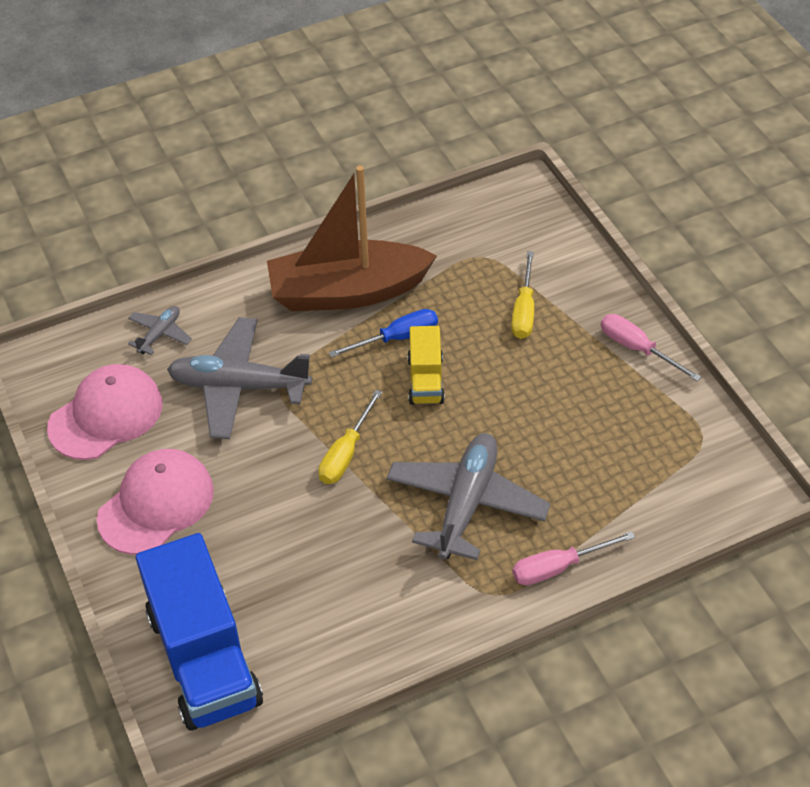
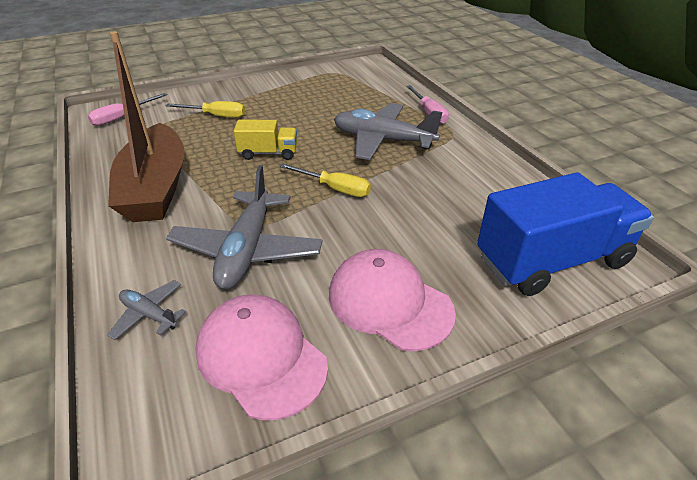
camera: 90 degrees left, 10 degrees down
blue screwdriver [329,309,438,358] -> none
pink screwdriver [601,314,701,381] -> pink screwdriver moved to [88,93,167,126]

